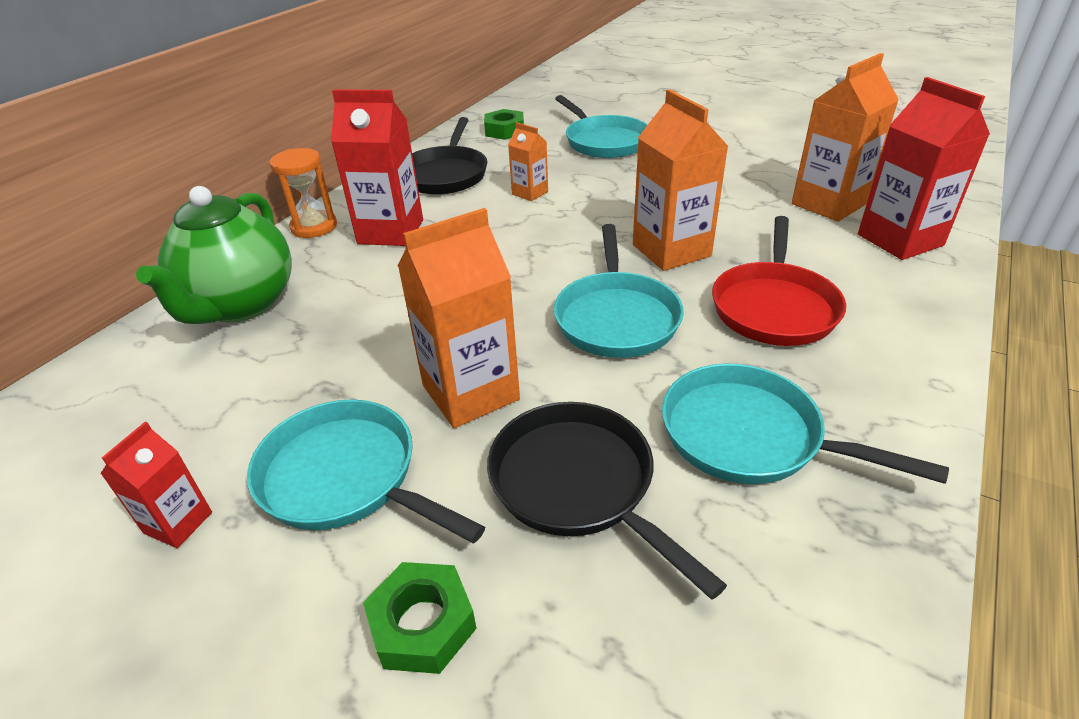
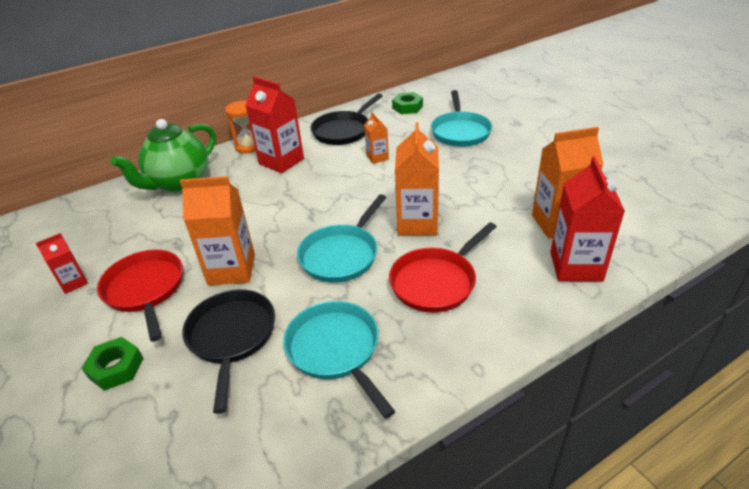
camera: 30 degrees right, 0 degrees up
turquoise pan [247,399,485,544] -> red pan [97,250,183,342]

